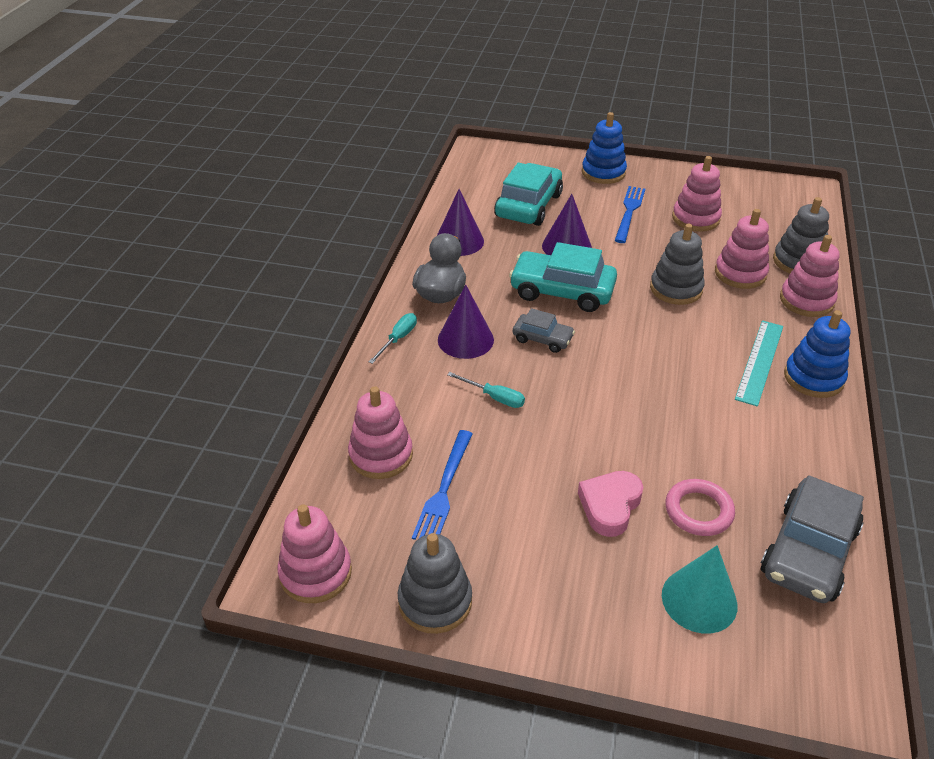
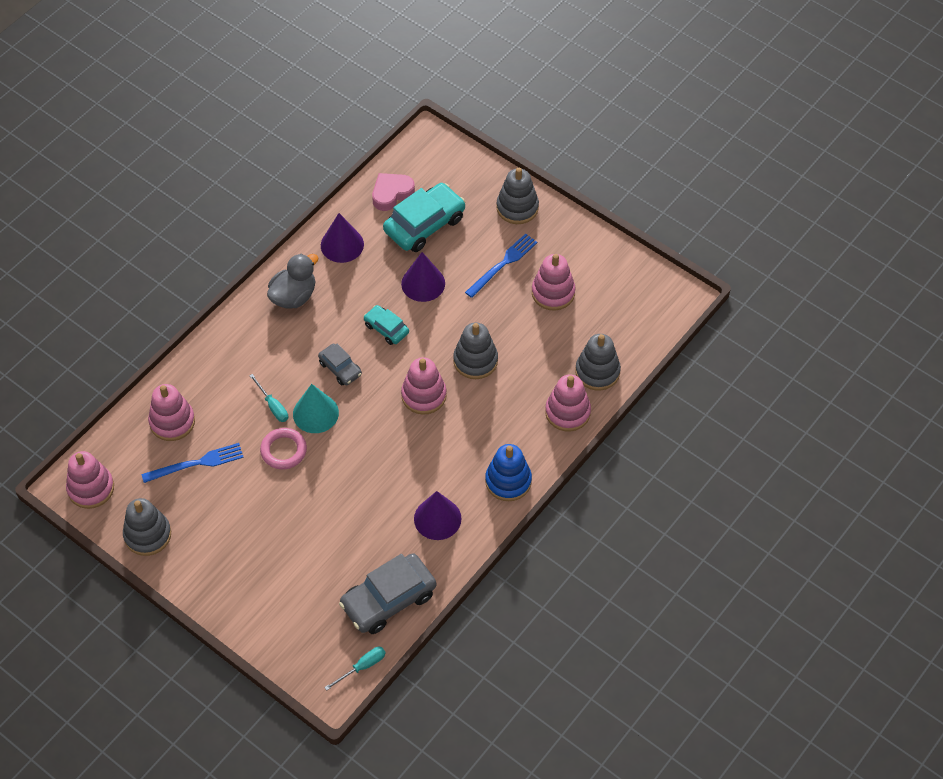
camera: 25 degrees right, 15 degrees up
turquoise screwdriver [369,313,417,364] -> turquoise screwdriver moved to [324,647,386,691]
blue fork [412,430,473,540] -> blue fork turned 150 degrees counterclockwise [141,443,244,483]
purple cone [438,285,494,359] -> purple cone moved to [414,491,462,540]
turquoise car [509,242,617,312] -> turquoise car [364,305,409,345], size x0.54
pink heart [578,471,643,537] -> pink heart moved to [372,173,415,211]
blue stacking toy [582,112,627,184] -> grey stacking toy [496,168,539,224]
turquoise cone [662,545,738,634] -> turquoise cone moved to [293,384,339,433]
pink ring [665,479,735,536] -> pink ring moved to [260,428,307,469]
pink stacking toy [715,209,769,289] -> pink stacking toy moved to [401,357,447,415]
turquoise ruler [735,320,783,407] -> none

